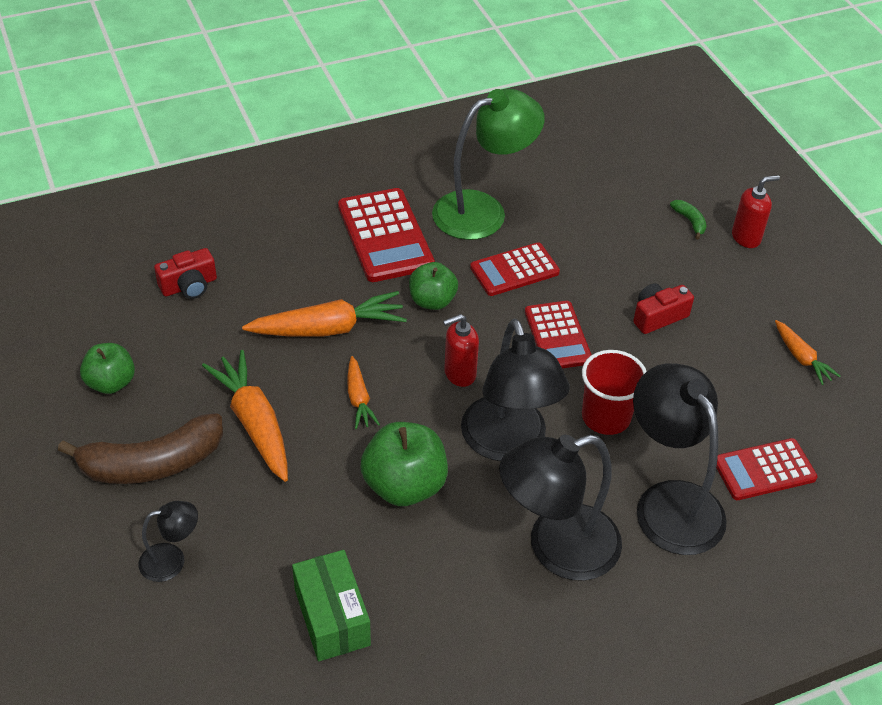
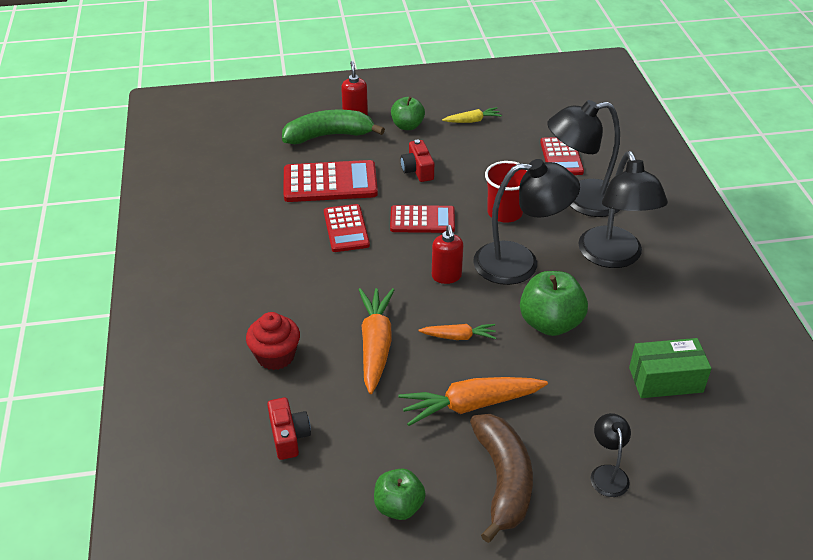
camera: 75 degrees left, 5 degrees down
red calculator [338,188,435,282] -> red calculator moved to [283,160,378,202]
green apple [409,262,458,310] -> green apple moved to [391,96,425,130]
green lamp [432,89,545,240] -> none
green banana [670,200,707,239] -> green banana [282,110,385,144], size x2.39
orange carrot [775,320,840,385] -> yellow carrot [442,107,502,123]
none -> red cupcake [246,312,300,370]

